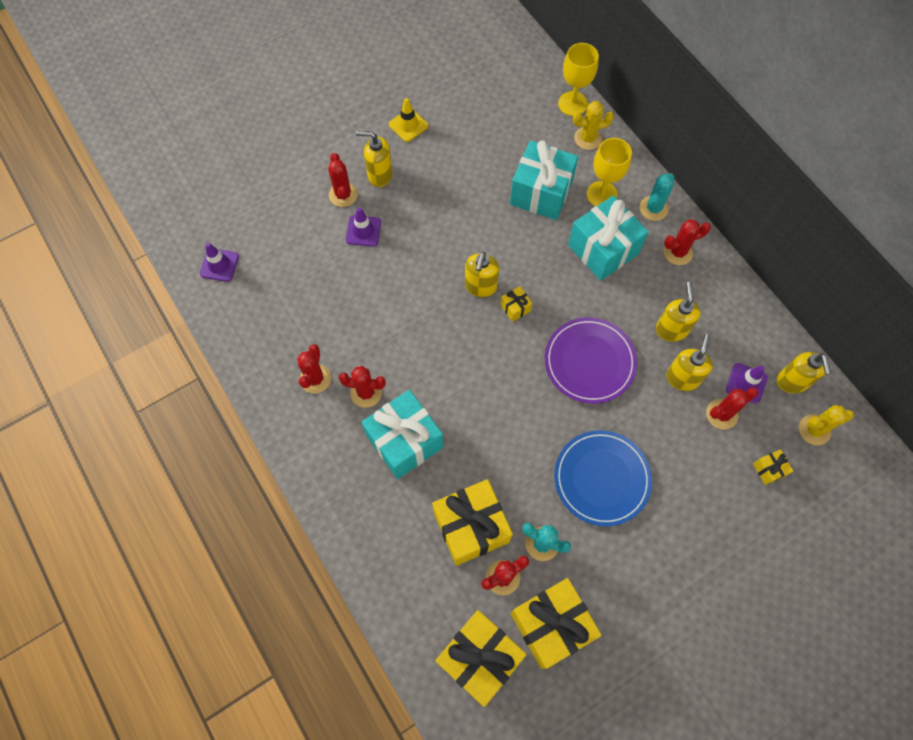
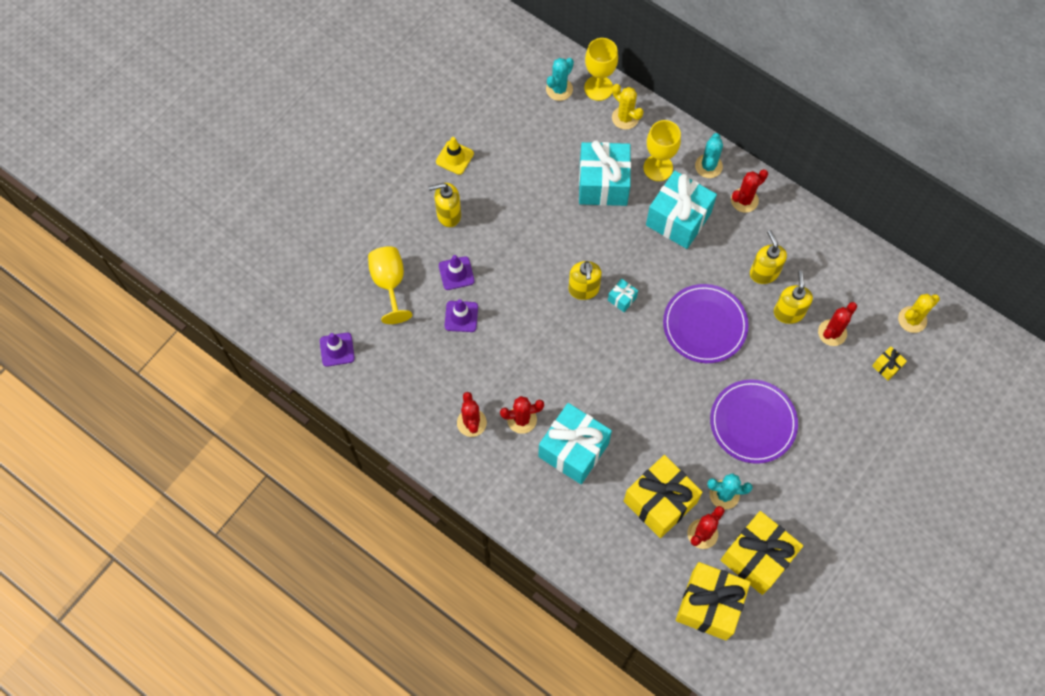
camera: 20 degrees left, 0 degrees up
red cactus [328,153,358,207] -> none
yellow gift [500,286,532,322] -> turquoise gift [608,279,638,312]
blue plate [554,430,652,526] -> purple plate [710,379,798,464]
yellow cactus [573,101,614,150] -> yellow cactus turned 75 degrees clockwise [612,84,644,130]
purple traffic cone [726,363,768,404] -> purple traffic cone moved to [445,299,478,332]
yellow soap dispenser [777,352,831,393] -> none
none -> yellow goblet [368,246,412,324]
none -> turquoise cactus [546,58,574,101]

